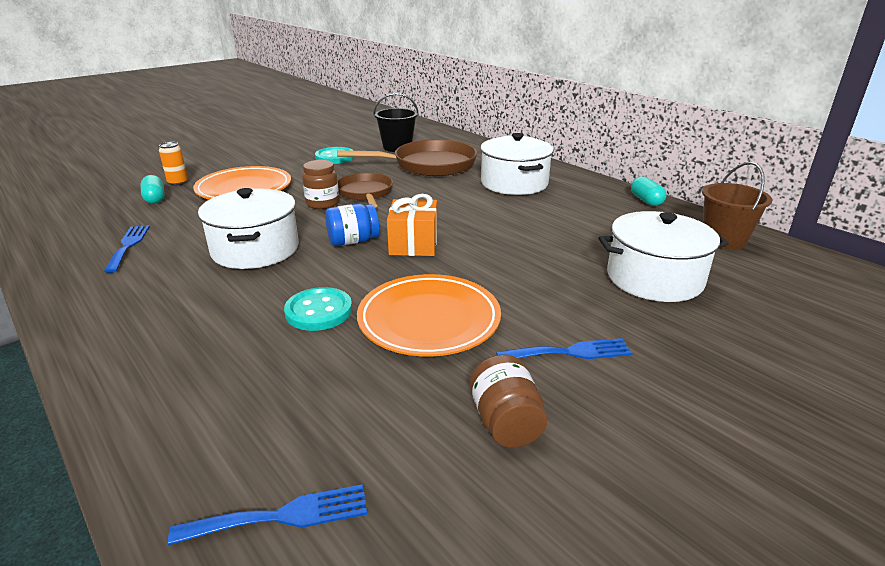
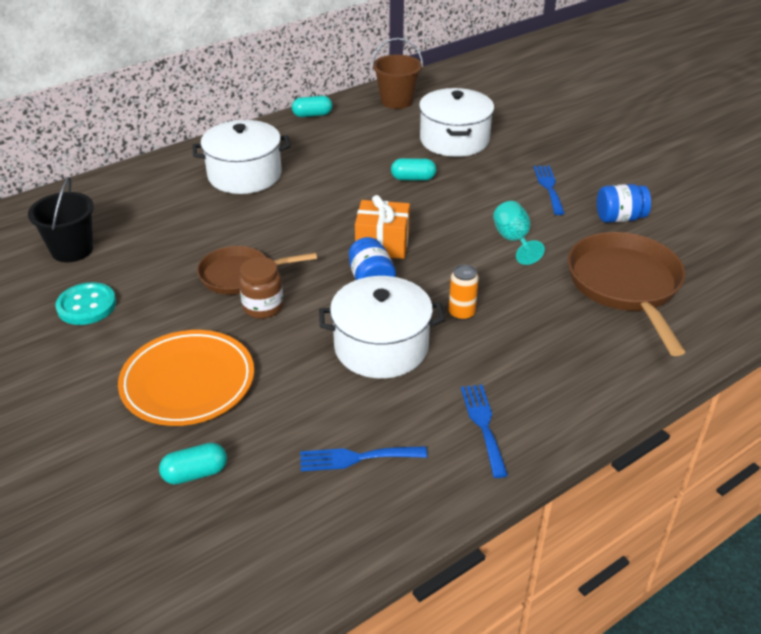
camera: 85 degrees left, 10 degrees up
orange can [159,142,188,186] -> orange can moved to [449,265,479,320]
blue fork [168,484,367,545] -> blue fork moved to [461,385,508,478]
turquoise button [284,287,352,331] -> none
brown pan [337,139,477,177] -> brown pan moved to [568,232,685,356]
orange plate [357,274,501,356] -> turquoise goblet [493,201,545,265]
brown jar [470,354,547,448] -> blue jar [597,184,651,223]
none -> turquoise capsule [391,158,436,181]

